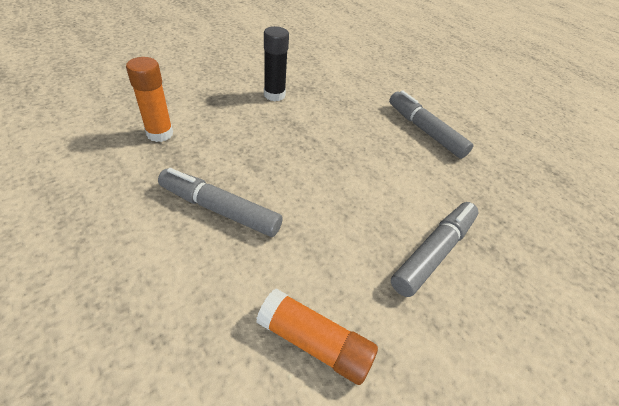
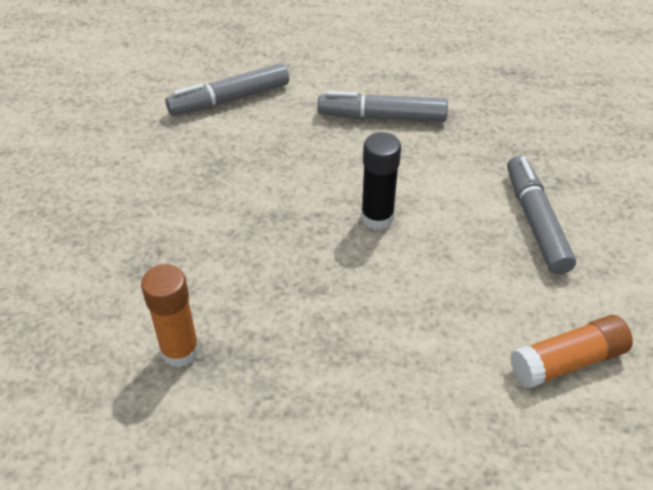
camera: 45 degrees left, 0 degrees up
grey marker [158,168,283,237] -> grey marker moved to [166,63,289,116]
black glue stick [264,26,289,101] -> black glue stick moved to [361,132,401,230]

